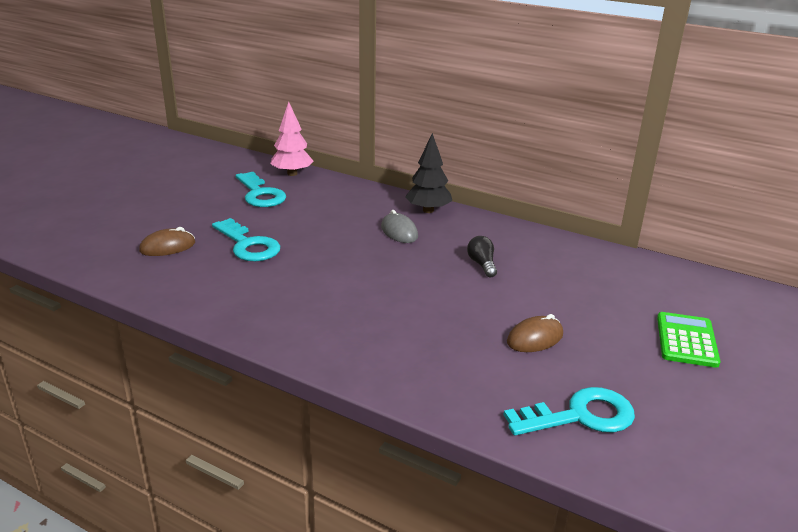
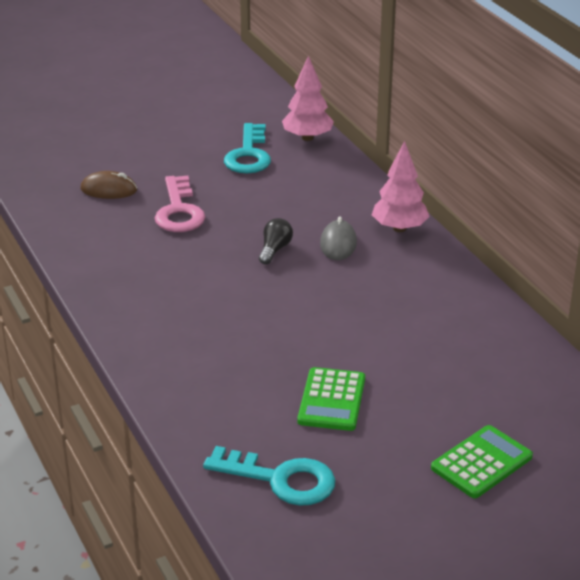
camera: 35 degrees right, 5 degrees up
turquoise key [212,218,280,261] -> pink key [155,176,205,232]
black tree [405,133,452,213] -> pink tree [372,141,430,232]
black light bulb [467,236,497,277] -> black light bulb moved to [259,218,293,265]
brown mouse [507,314,563,352] -> green calculator [297,367,365,431]

